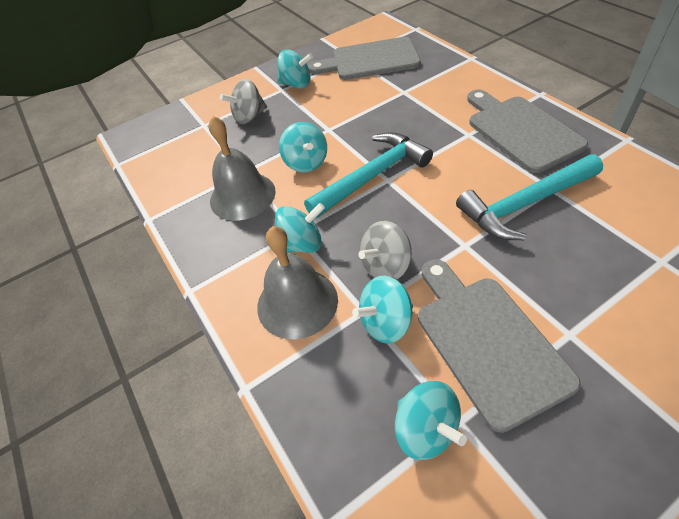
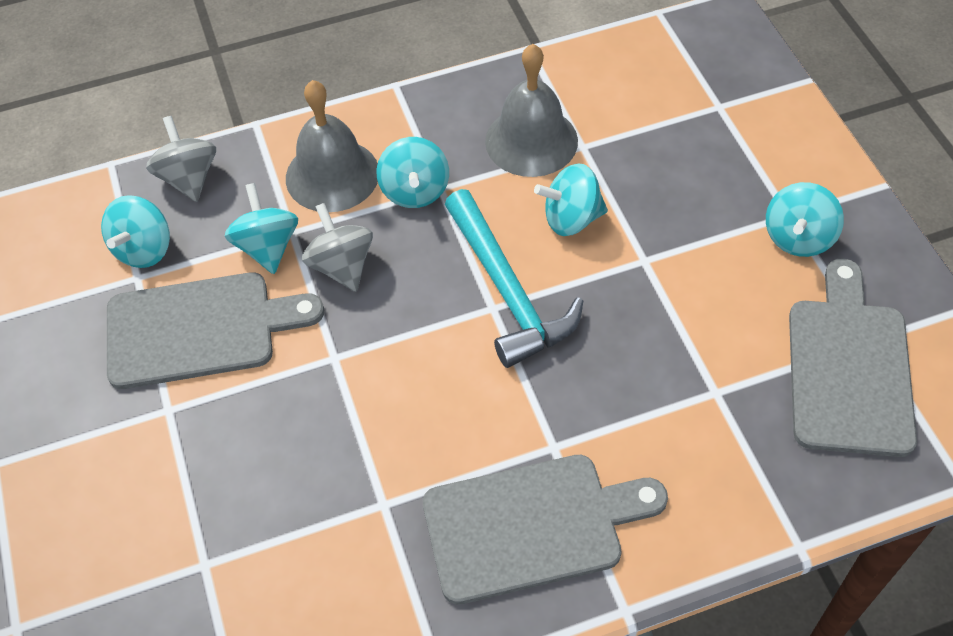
camera: 100 degrees right, 5 degrees up
grey spinning top [220,79,267,124] -> grey spinning top moved to [146,116,216,202]
turquoise spinning top [395,381,467,460] -> turquoise spinning top turned 45 degrees counterclockwise [101,195,170,268]
turquoise hammer [456,154,603,240] -> none

